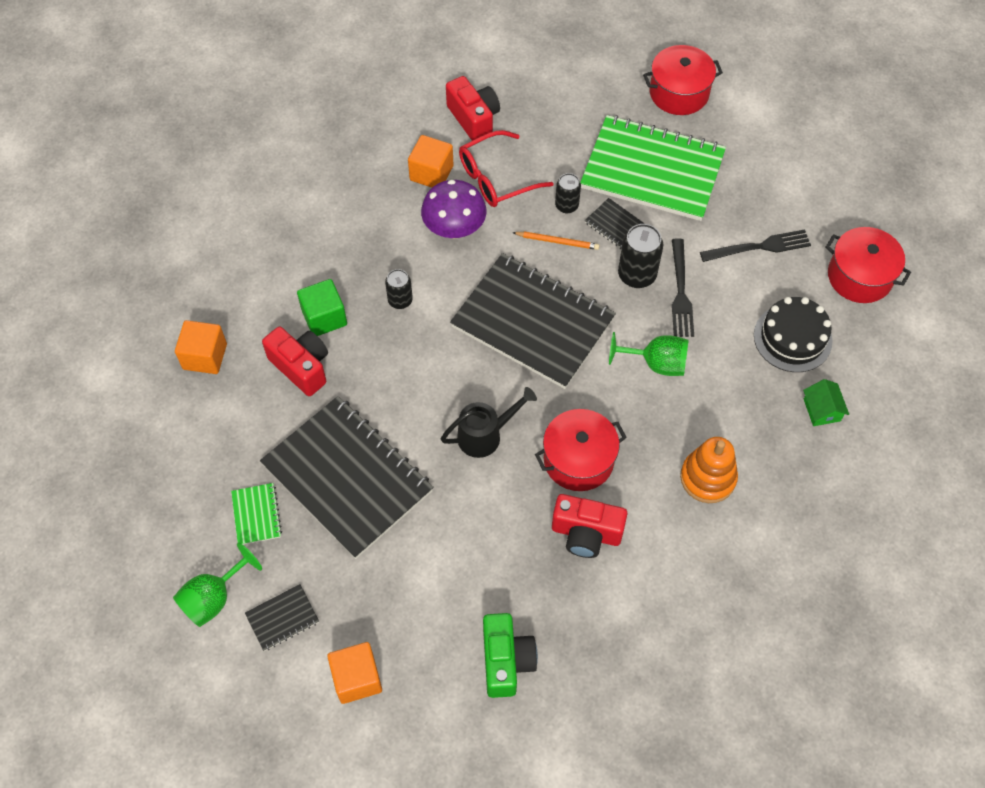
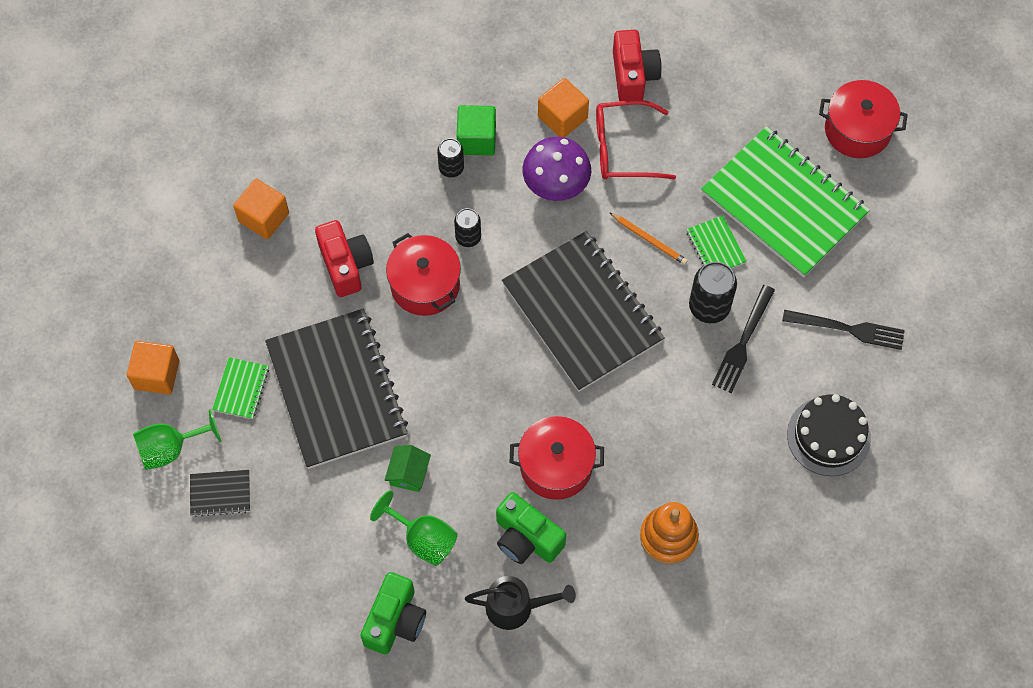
camera: 25 degrees right, 5 degrees up
green cube [297,279,347,336] -> green cube moved to [457,105,496,155]
orange cube [327,642,382,704] -> orange cube moved to [127,341,179,394]
black watering can [441,387,537,458] -> black watering can moved to [465,576,576,630]
red camera [552,494,627,558] -> green camera [496,492,566,564]
black can [555,173,581,213] -> black can moved to [437,138,464,178]
black notebook [585,198,645,249] -> green notebook [686,215,747,269]
green goblet [609,332,689,376] -> green goblet moved to [370,490,458,566]
green house [803,379,849,426] -> green house moved to [384,445,431,492]
red pot [825,227,911,303] -> red pot moved to [386,233,461,316]

